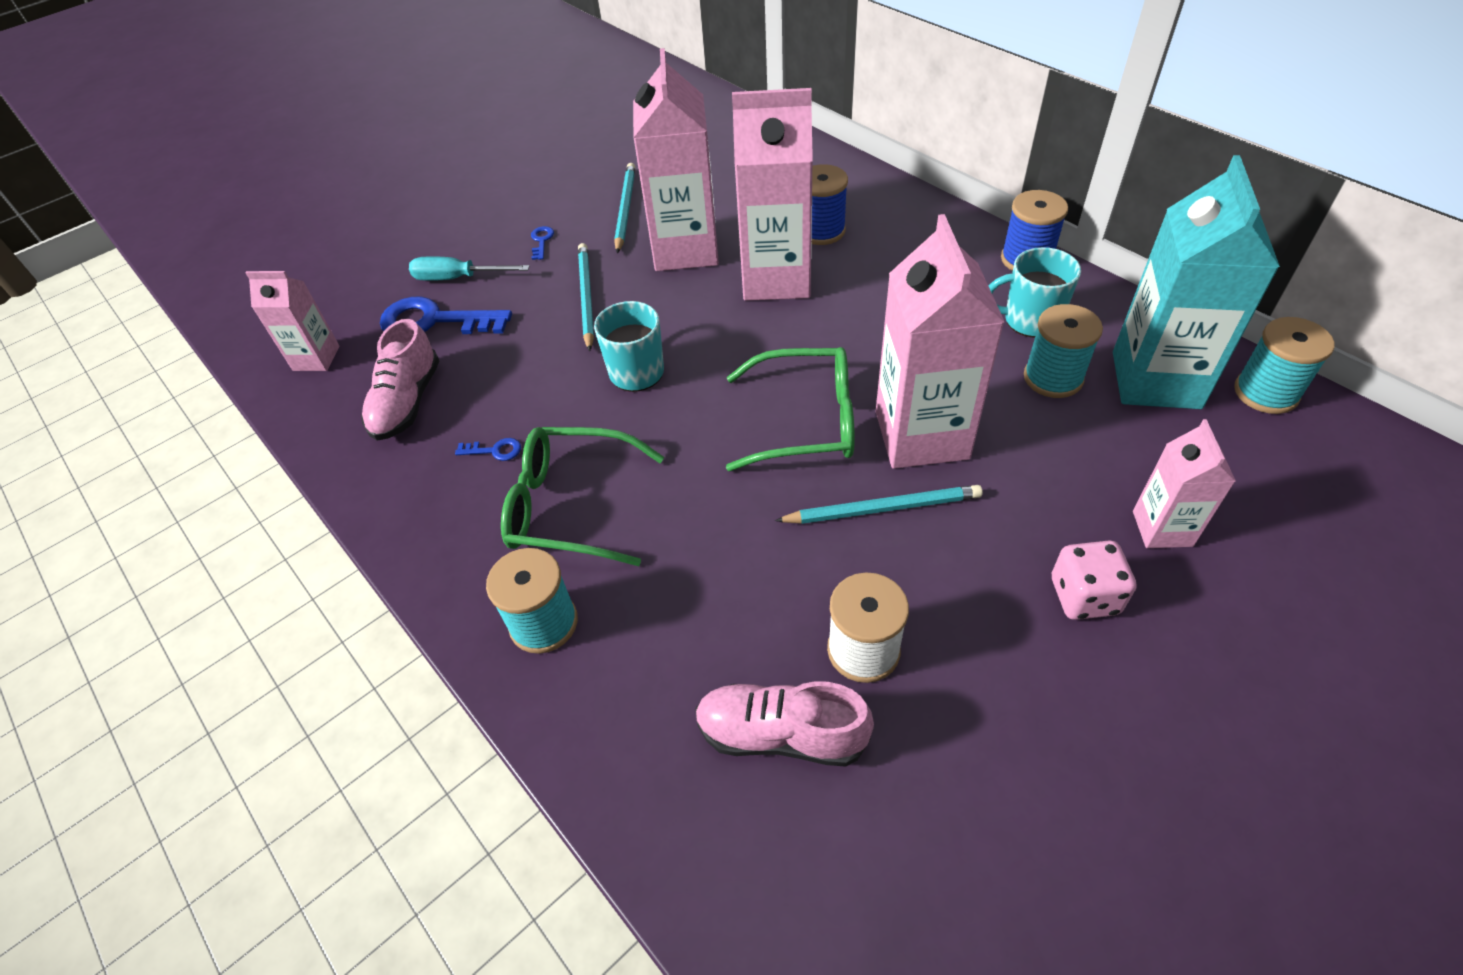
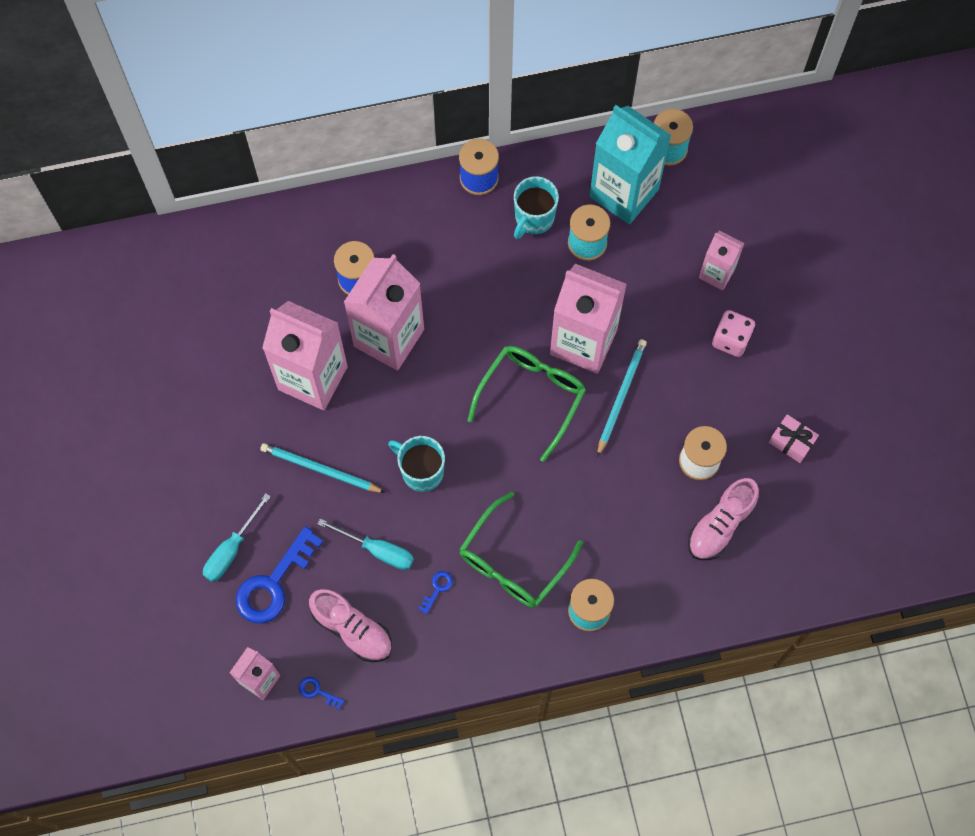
camera: 65 degrees left, 20 degrees up
blue key [531,226,554,260] -> blue key moved to [299,677,344,710]
turquoise pencil [614,163,635,253] -> none
none -> turquoise screwdriver [318,519,414,570]
none -> pink gift [769,414,819,463]

